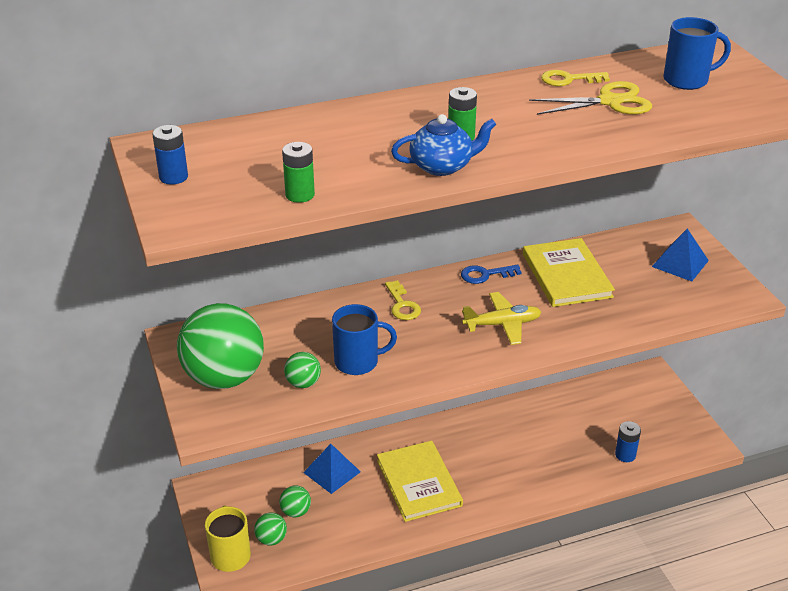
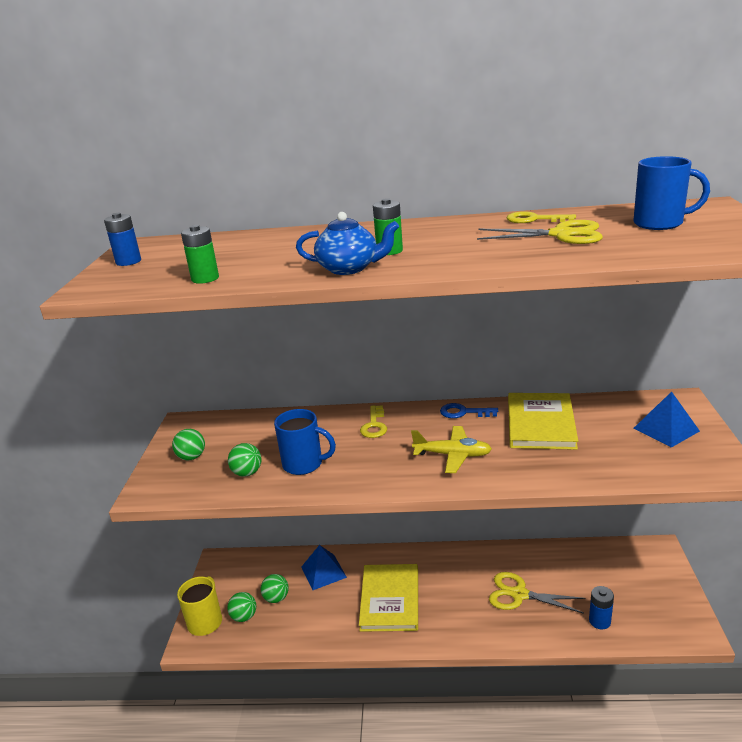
camera: 25 degrees right, 10 degrees down
green ball [177,303,264,389] -> green ball [172,429,205,460], size x0.43
none -> yellow scissors [489,572,586,614]

